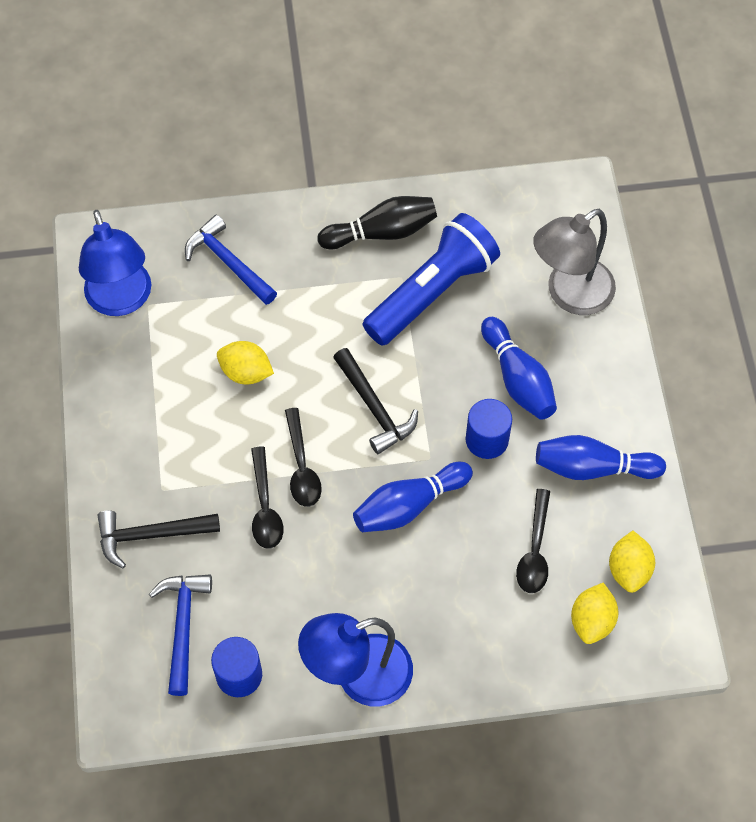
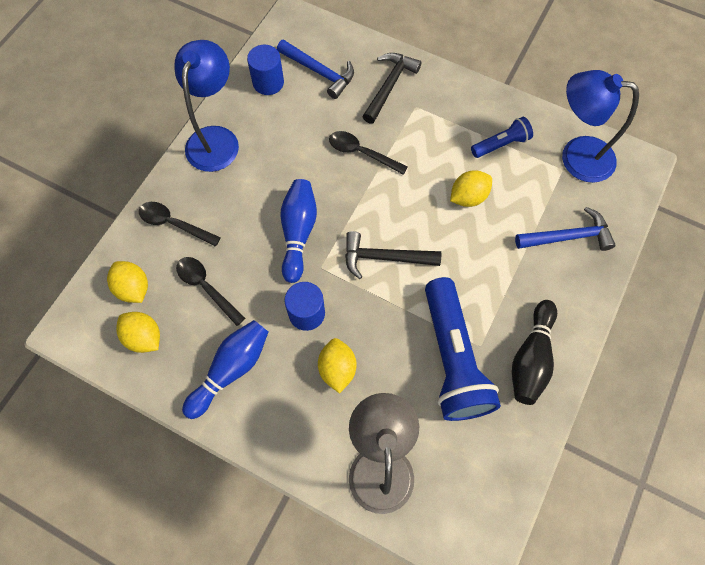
camera: 125 degrees right, 5 degrees up
black spoon [285,408,322,507] -> black spoon moved to [139,202,221,247]
blue bowling pin [481,317,557,420] -> yellow lemon [318,338,356,394]
none -> blue flashlight [471,117,533,158]

